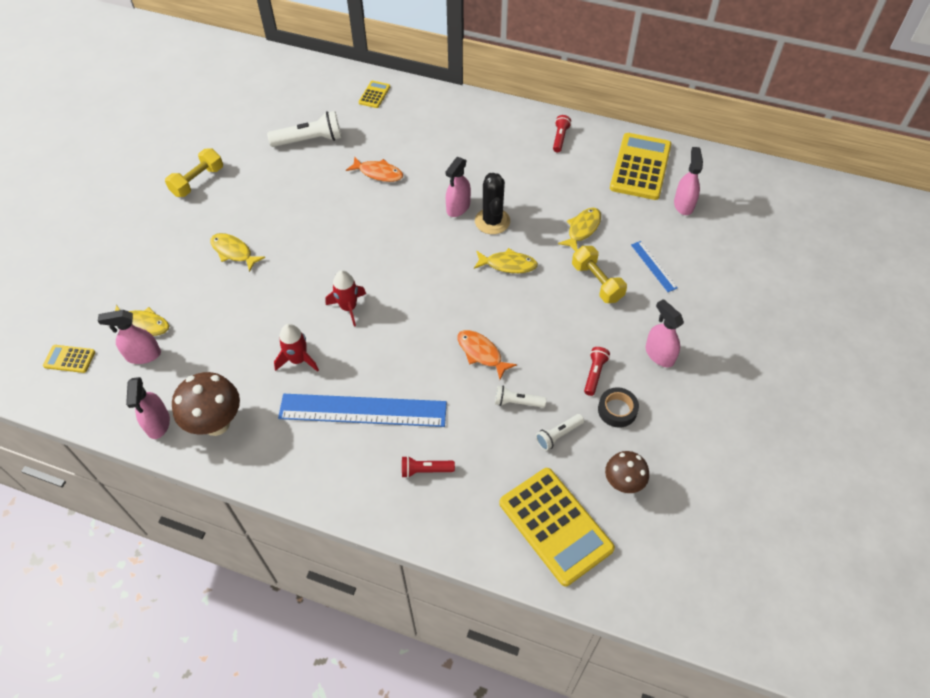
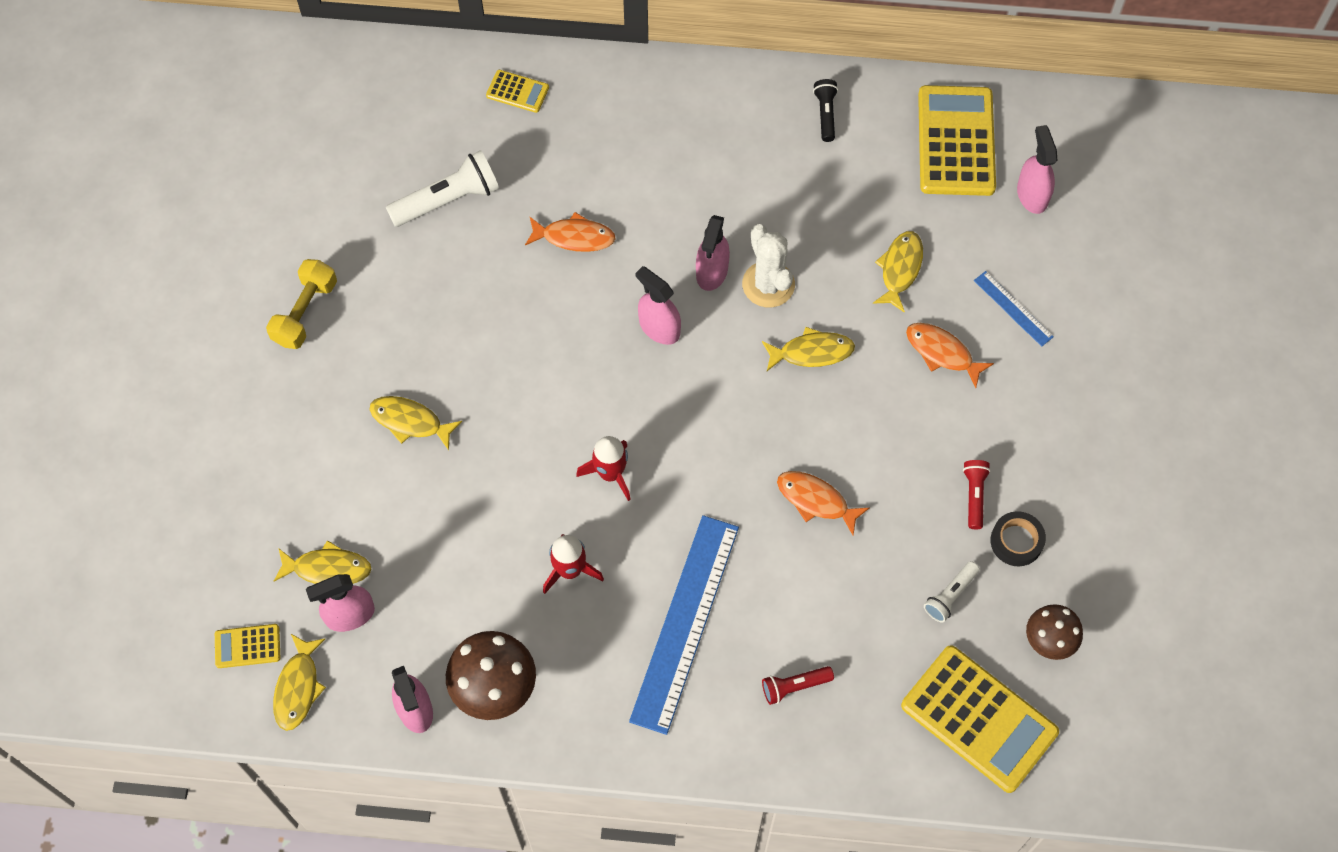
camera: 15 degrees left, 10 degrees up
blue ruler [278,394,447,427] -> blue ruler turned 60 degrees counterclockwise [629,515,739,735]
yellow calculator [359,81,390,108] -> yellow calculator turned 105 degrees clockwise [486,70,549,113]
black cactus [475,173,510,234] -> white cactus [742,224,795,307]
white flashlight [495,386,546,408] -> none
red flashlight [553,115,571,152] -> black flashlight [813,79,838,142]
yellow dumbbell [572,246,627,303] -> orange fish [906,323,994,388]
pink spray bottle [645,299,684,367] -> pink spray bottle moved to [635,266,681,345]
none -> yellow fish [273,633,326,731]

